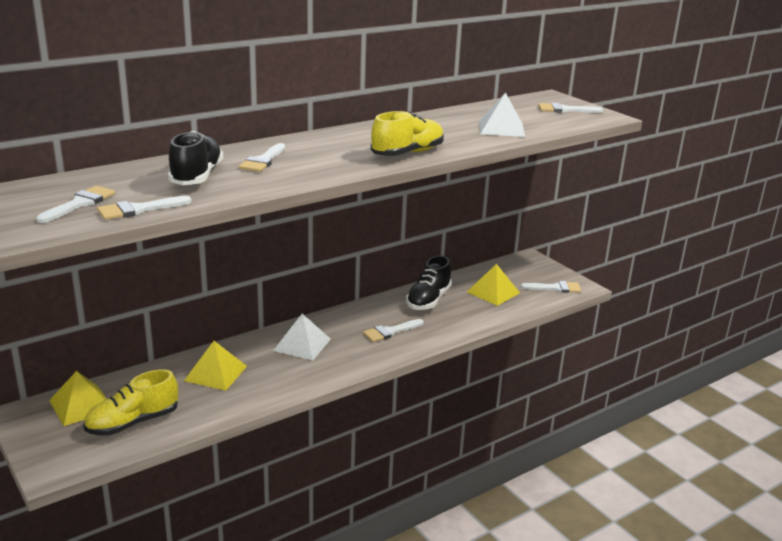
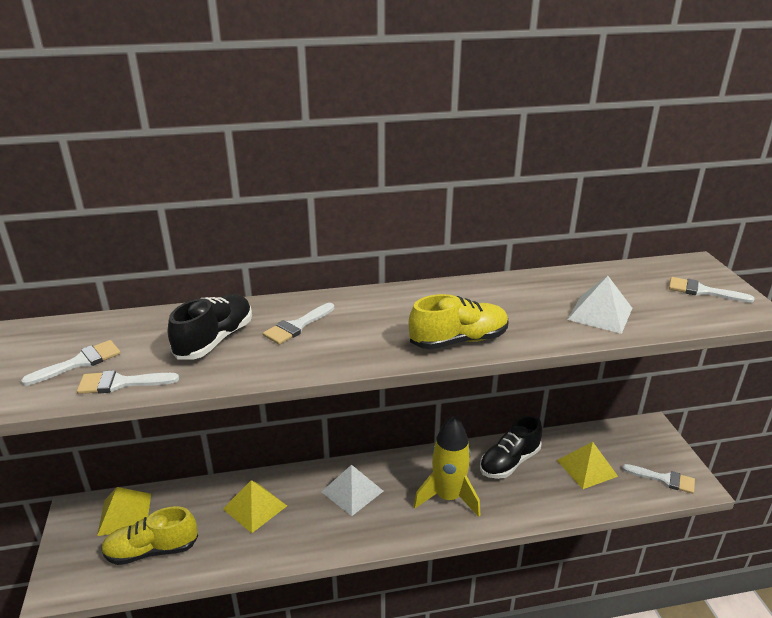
camera: 25 degrees right, 5 degrees up
white brush [363,319,424,342] -> yellow rocket [414,416,480,517]

